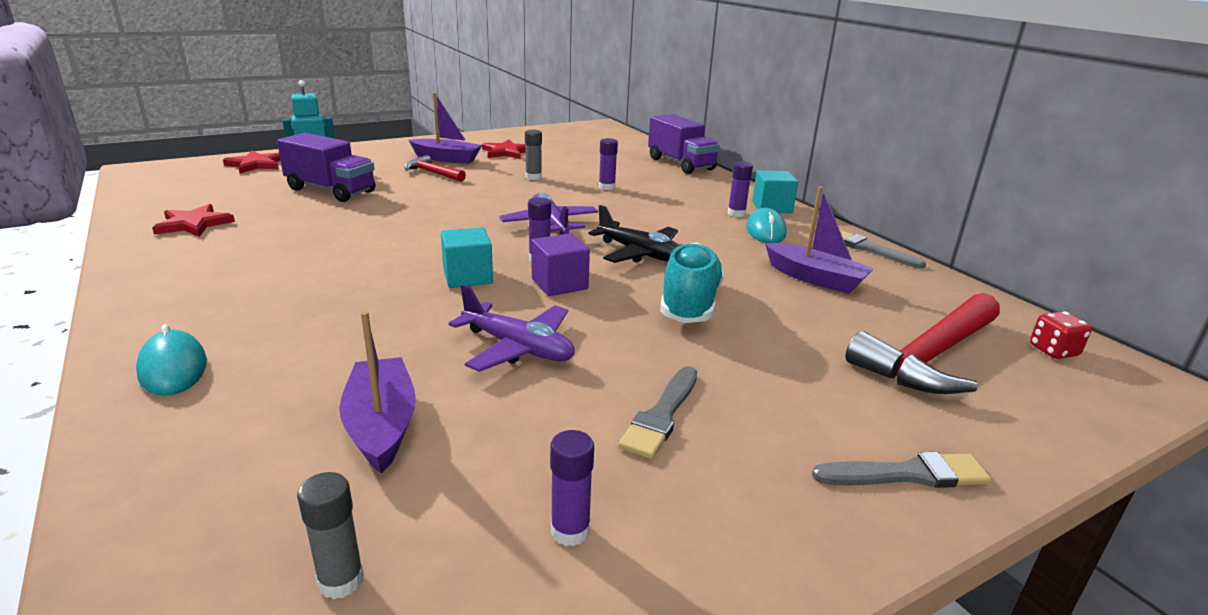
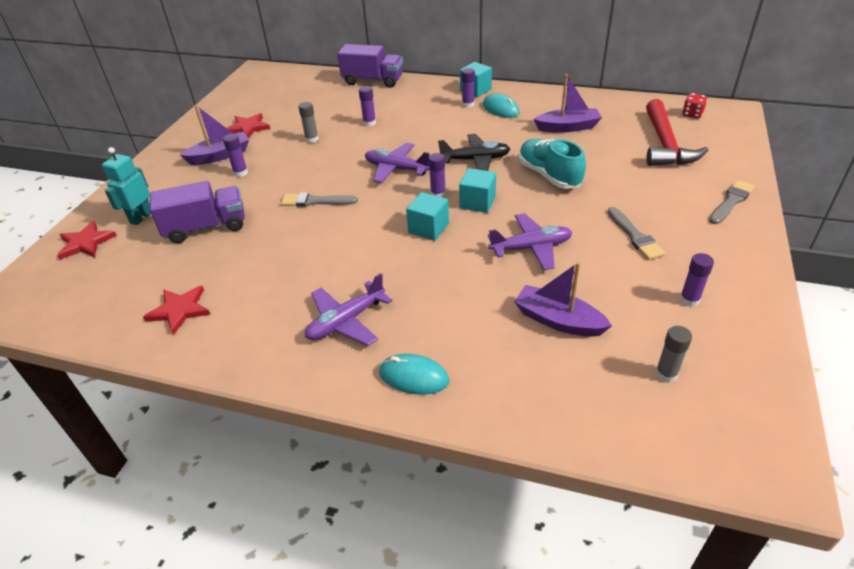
camera: 40 degrees left, 15 degrees up
red hammer [404,155,466,182] -> purple glue stick [223,134,248,177]
purple cube [531,233,590,296] -> turquoise cube [459,168,496,213]
grey brush [840,230,926,269] -> grey brush moved to [281,192,358,207]
none -> purple plane [305,273,393,346]

